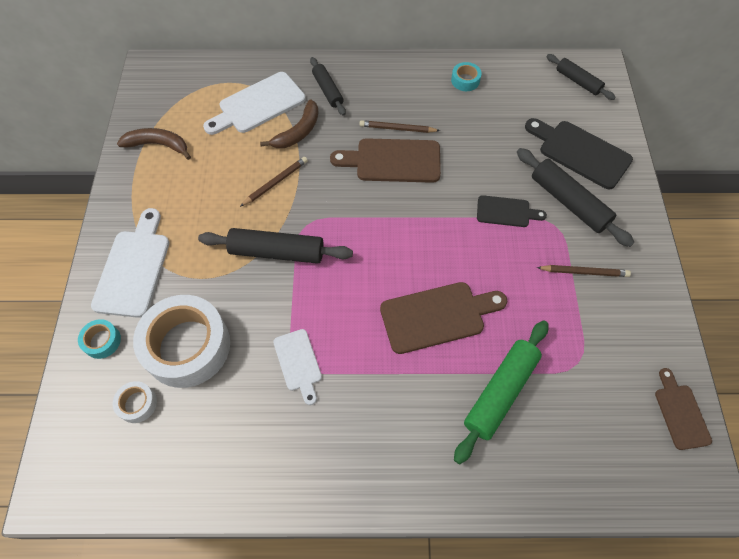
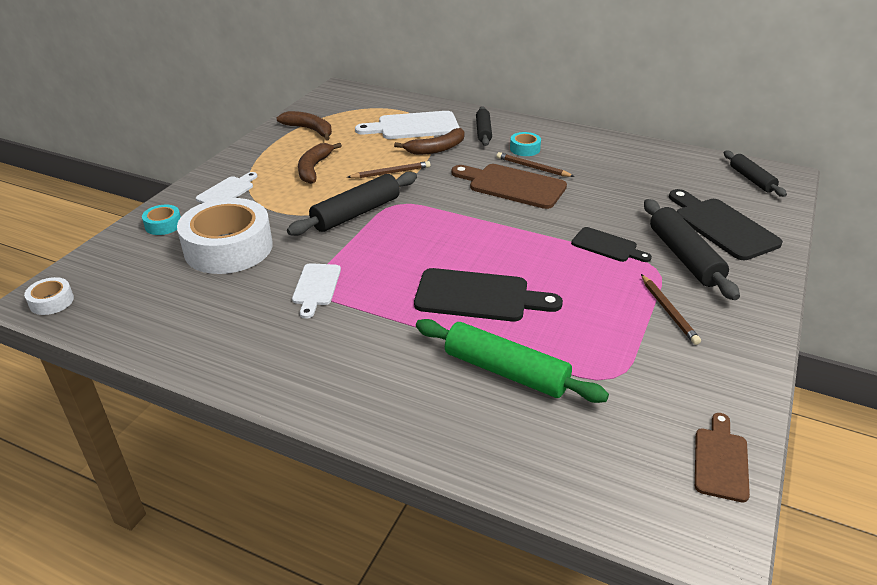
camera: 25 degrees right, 25 degrees down
white cutting board [91,208,169,318] -> white cutting board [196,172,257,203], size x0.59
white tape [113,381,157,423] -> white tape moved to [24,277,74,315]
black rolling pin [198,228,353,264] -> black rolling pin turned 75 degrees counterclockwise [287,172,417,236]
brown cutting board [380,282,507,354] -> black cutting board [414,268,563,322]
turquoise tape [451,62,482,91] -> turquoise tape moved to [510,132,541,156]
green rolling pin [454,321,548,464] -> green rolling pin turned 60 degrees clockwise [416,319,609,403]
brown pencil [536,265,631,277] -> brown pencil turned 45 degrees clockwise [641,274,701,345]
none -> brown banana [298,143,342,184]

